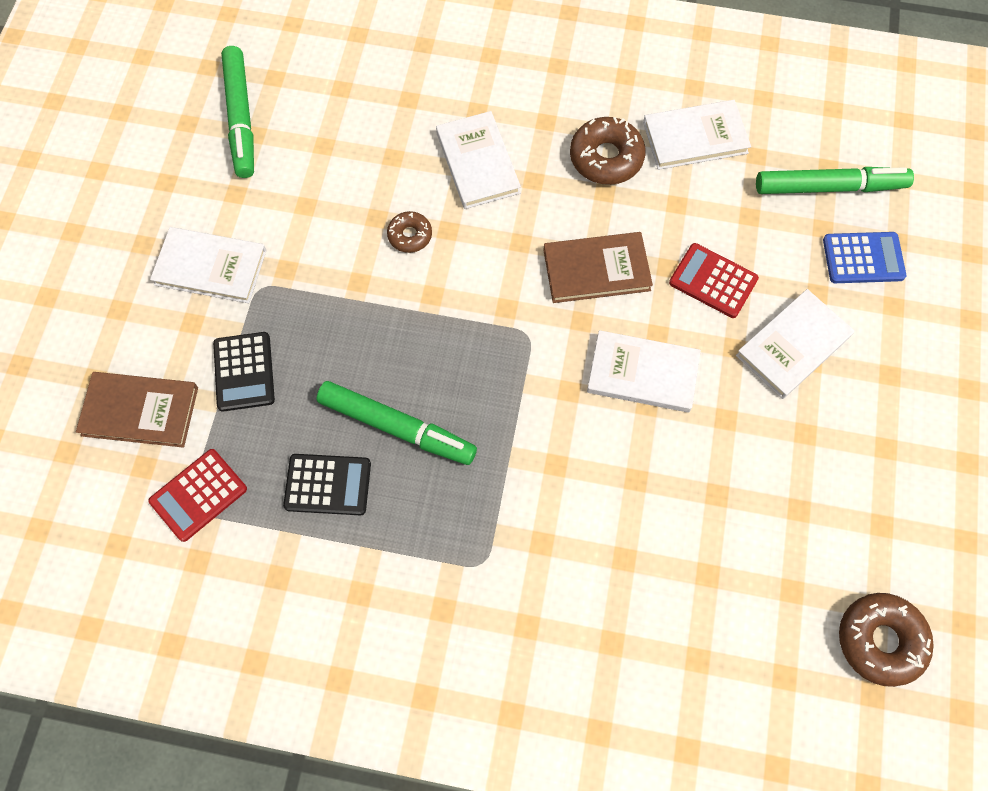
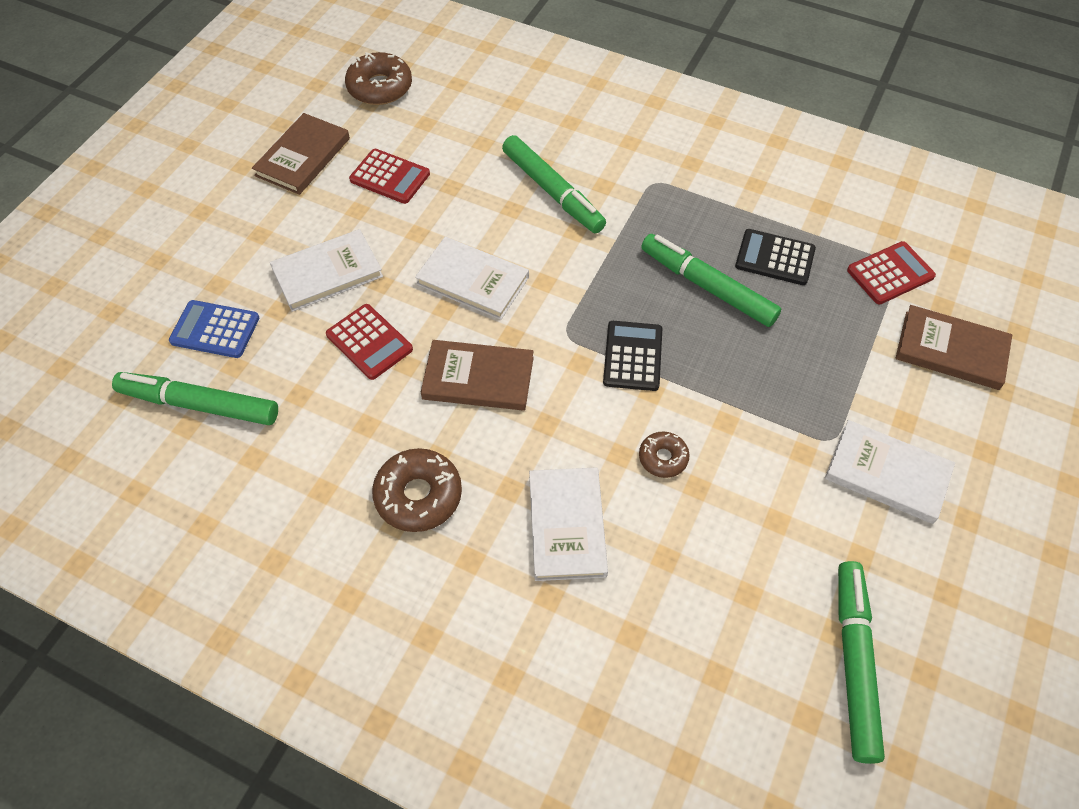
camera: 165 degrees left, 10 degrees down
black calculator [213,332,275,412] -> black calculator moved to [603,321,662,391]
white book [643,100,751,170] -> none
none -> brown book [252,113,350,195]
none -> red calculator [349,149,430,204]
none -> green marker [502,135,606,233]

